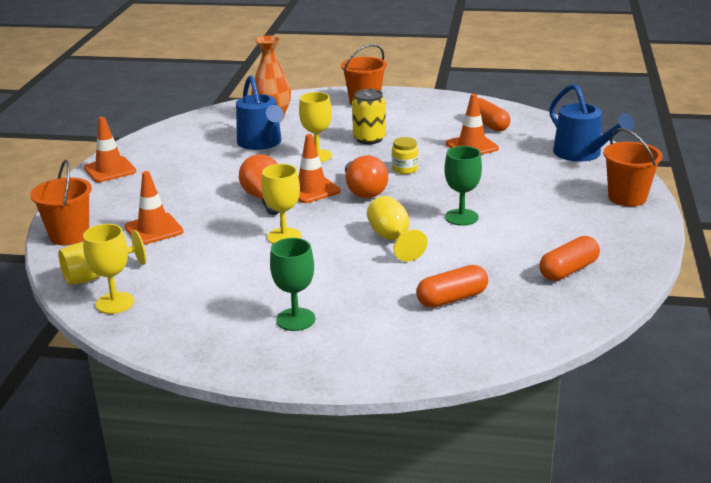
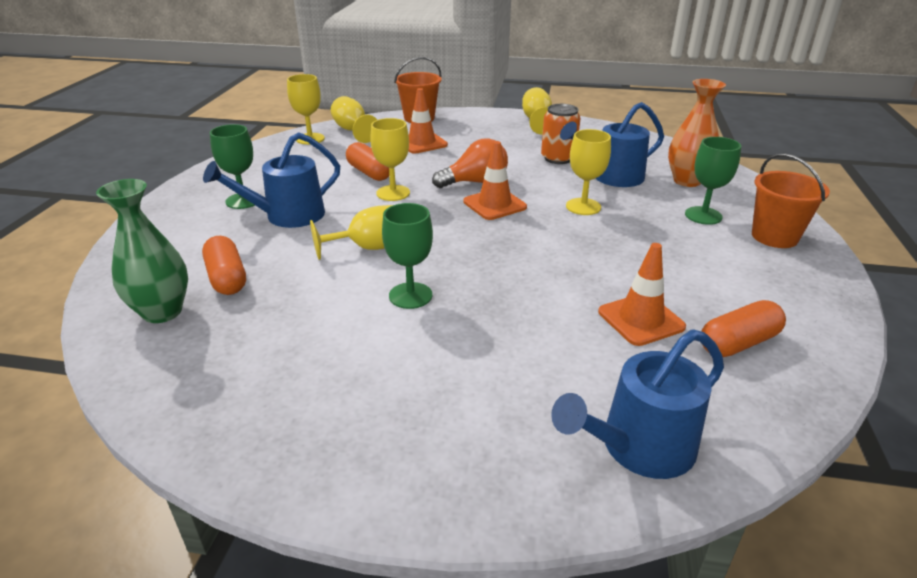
camera: 90 degrees right, 5 degrees up
orange traffic cone [84,117,136,182] -> yellow goblet [522,87,552,134]
orange light bulb [345,155,388,198] -> none
yellow can [352,89,386,144] -> none
yellow jar [392,137,418,174] -> none
orange capsule [539,236,600,281] -> orange capsule moved to [346,142,389,181]
orange bucket [603,128,663,206] -> none
none -> green vase [96,179,188,323]
none -> blue watering can [203,132,340,228]
none -> orange can [541,104,581,164]
none -> green goblet [685,137,741,225]

